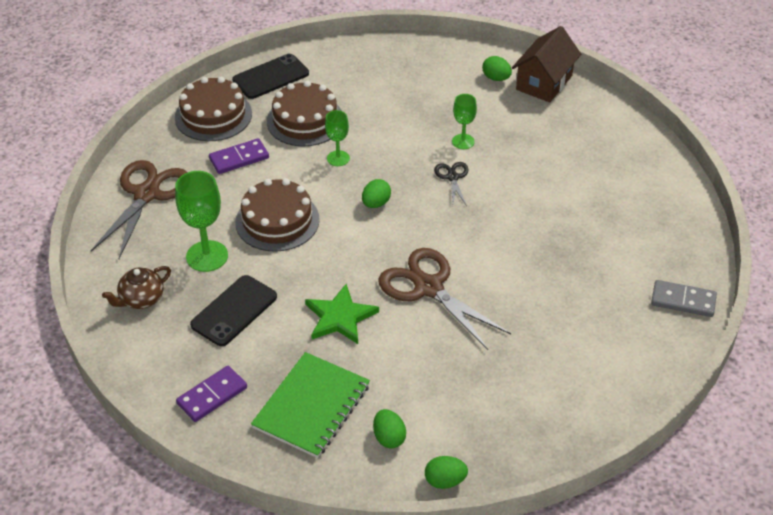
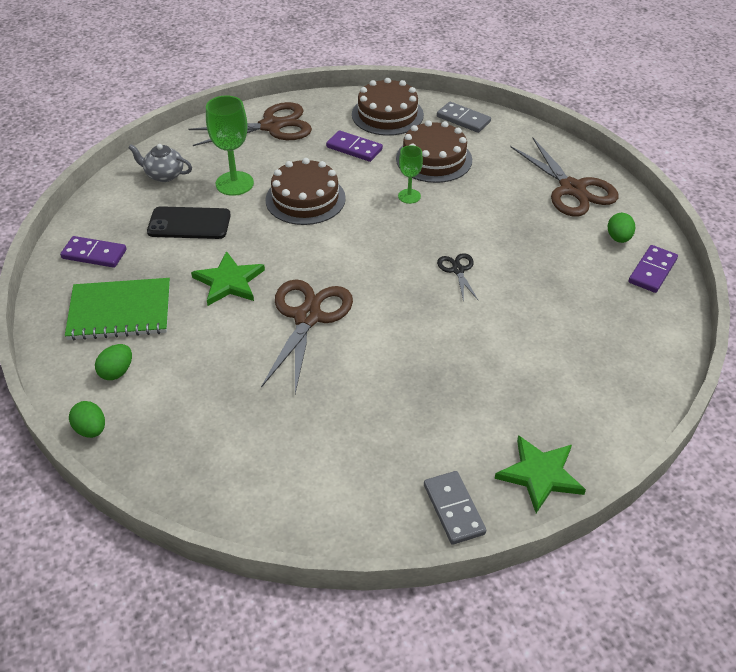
camera: 55 degrees right, 0 degrees up
brown teapot [102,266,171,309] -> grey teapot [128,144,192,182]
black phone [232,54,309,99] -> grey domino [437,102,491,133]
green egg [362,179,391,208] -> none
black scissors [434,162,469,206] -> black scissors turned 60 degrees counterclockwise [437,253,479,302]
green goblet [452,94,477,149] -> none
brown house [512,26,581,102] -> purple domino [629,245,678,293]
none -> green star [495,435,586,513]
none -> brown scissors [510,138,618,217]

